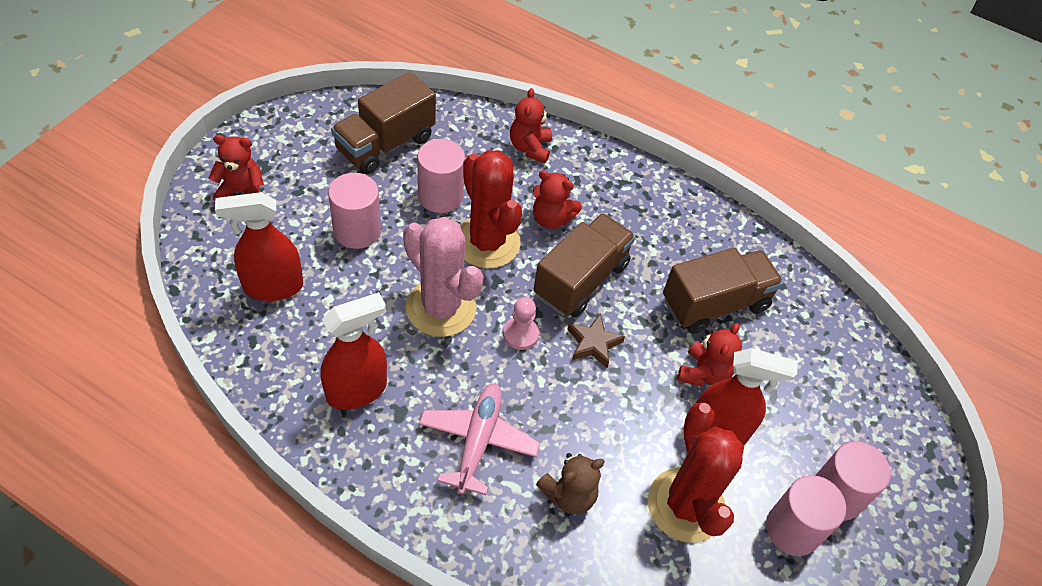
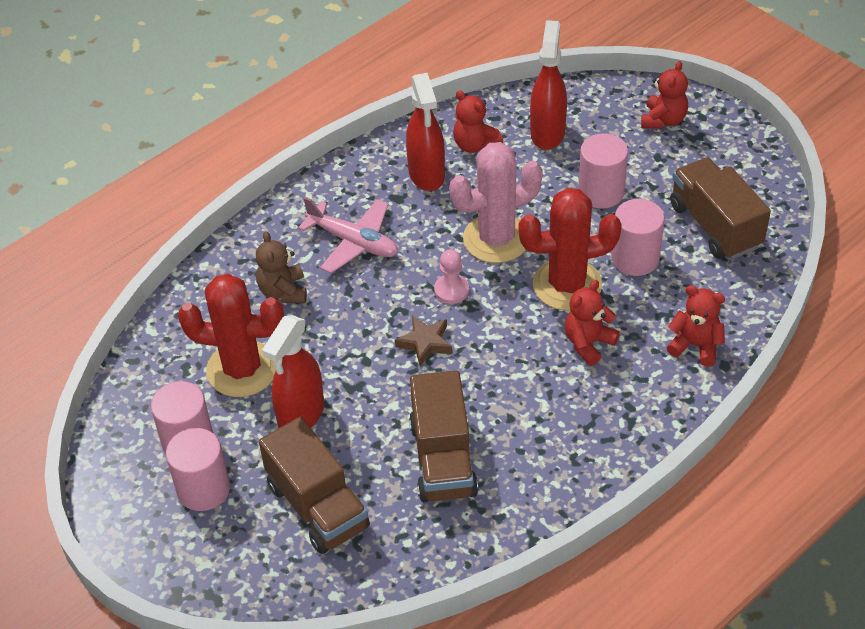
camera: 115 degrees right, 5 degrees down
brown truck [533,213,636,317] -> brown truck moved to [259,417,370,554]
red teddy bear [678,323,742,387] -> red teddy bear moved to [453,91,503,153]

